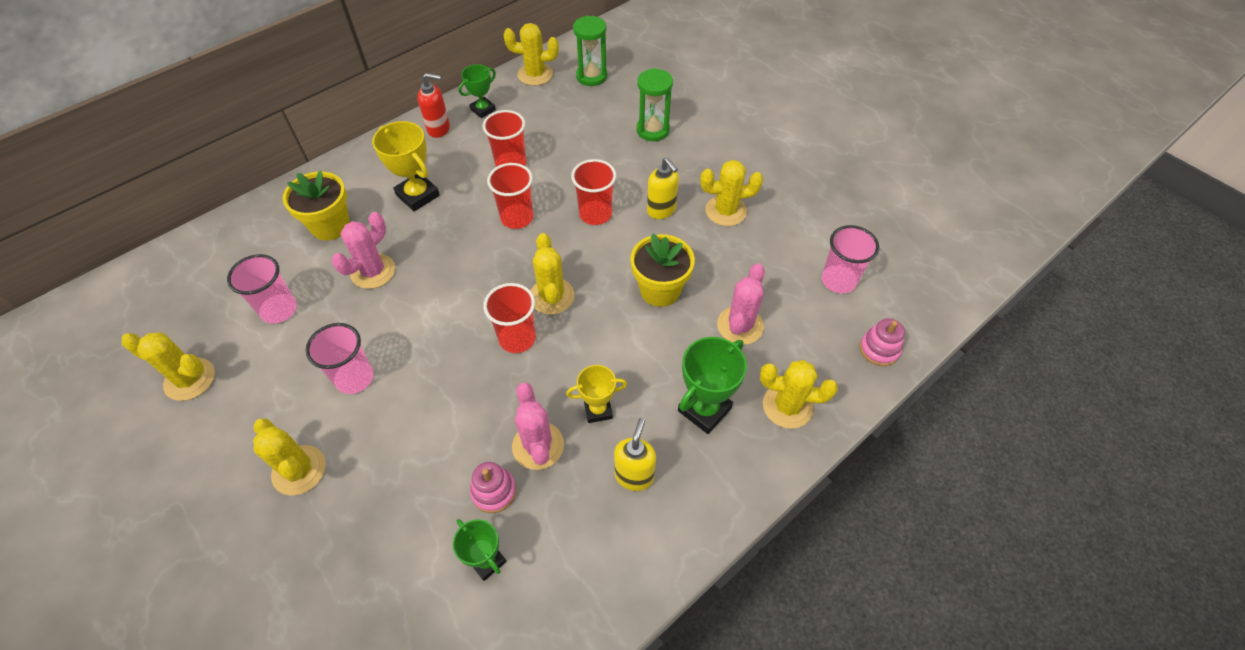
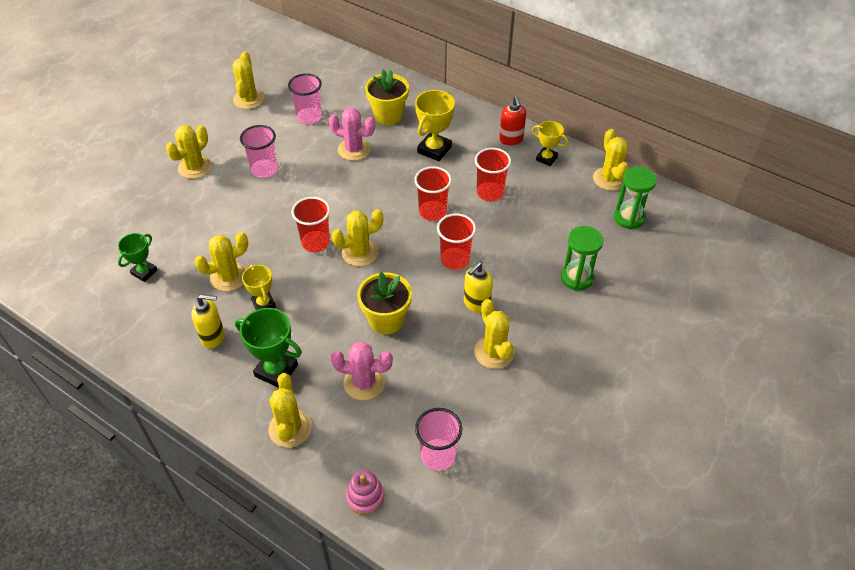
camera: 75 degrees right, 5 degrees down
green trophy [459,64,496,118] -> yellow trophy [532,121,568,166]
pink stacking toy [470,462,516,513] -> none
pink cactus [512,382,564,470] -> yellow cactus [194,232,248,291]

